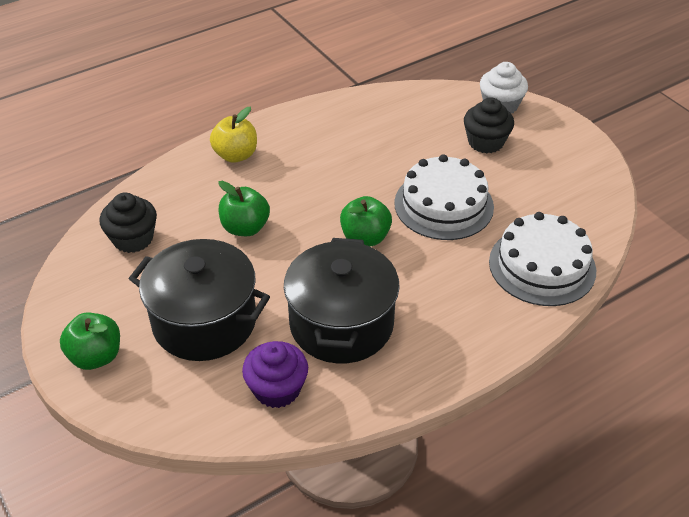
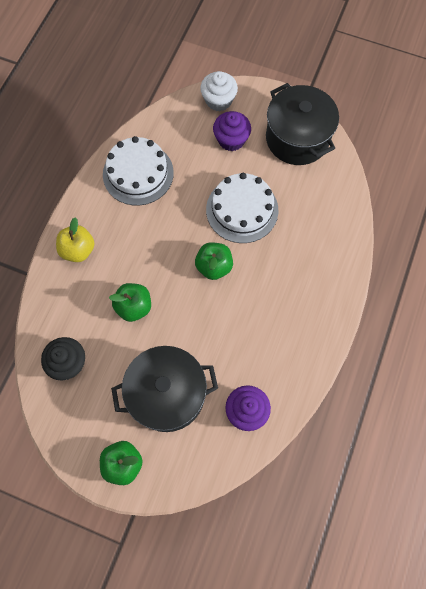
camera: 35 degrees left, 25 degrees up
black pot [284,238,400,363] -> black pot moved to [266,83,339,165]
black cupcake [464,97,514,153] -> purple cupcake [213,111,251,151]
white cake [489,212,596,306] -> white cake moved to [103,136,174,205]

